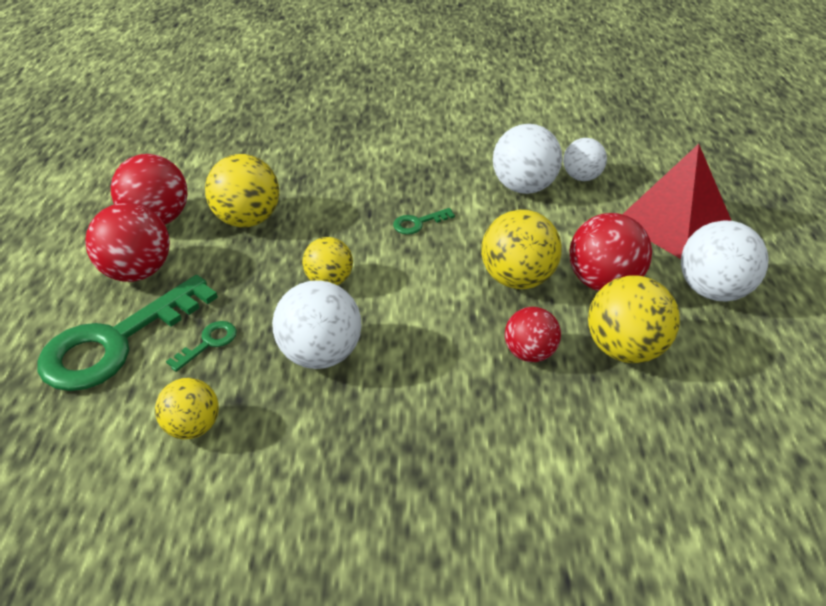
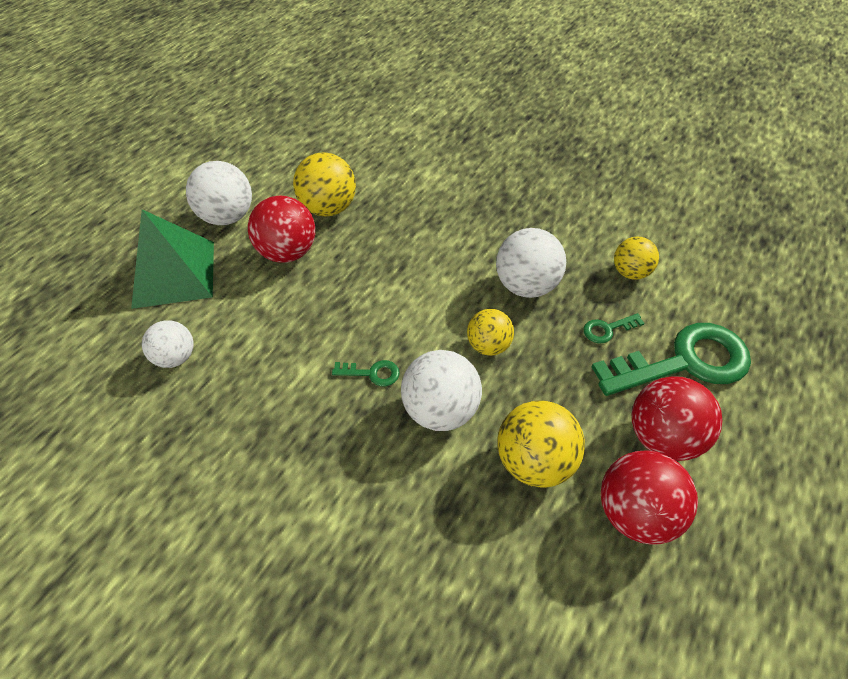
camera: 150 degrees left, 10 degrees up
yellow ball [481,210,562,289] -> none
white ball [493,124,562,194] -> white ball moved to [401,350,482,431]
red ball [505,307,561,362] -> none
red pyramid [623,144,732,259] -> green pyramid [131,209,214,309]

